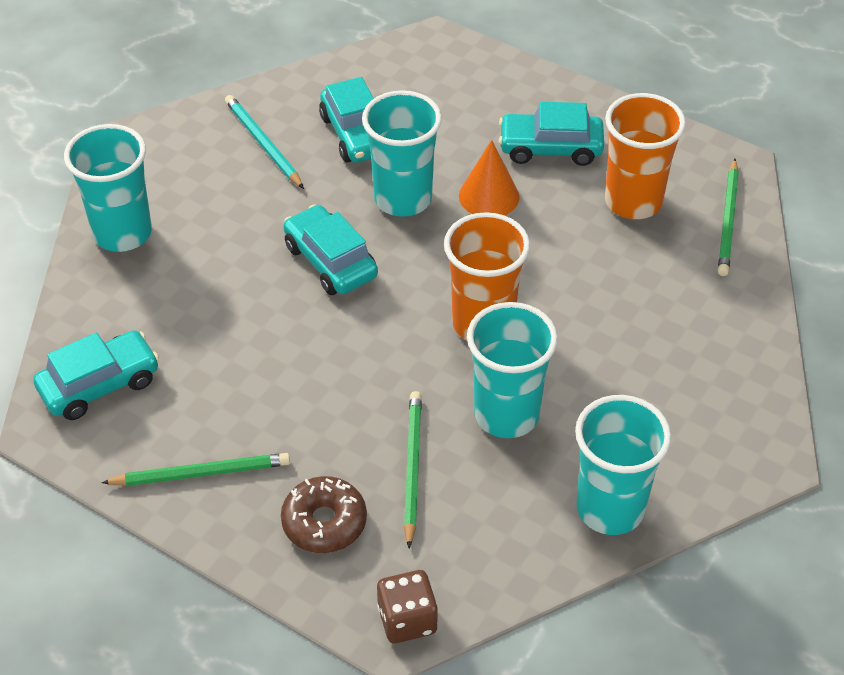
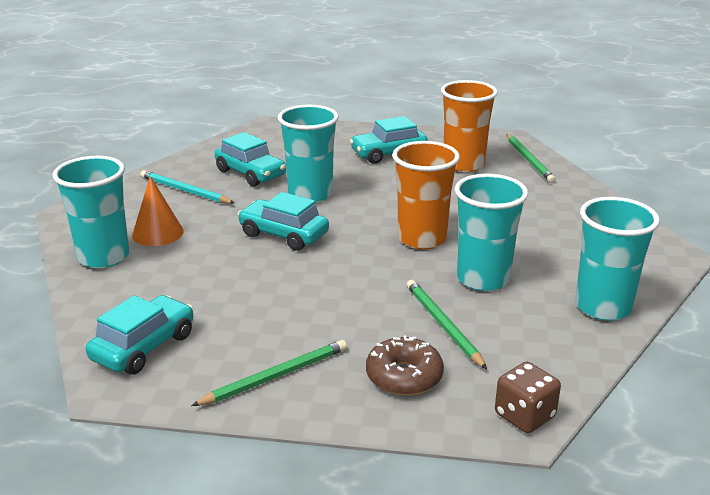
camera: 25 degrees left, 20 degrees down
orange cone [459,140,520,215] -> orange cone moved to [132,176,184,246]

